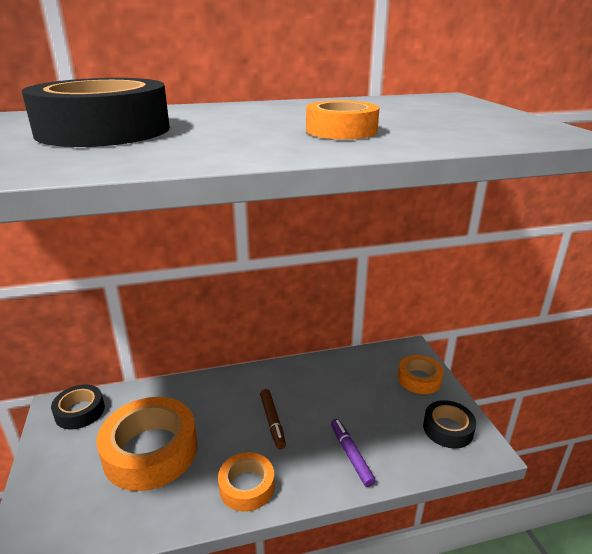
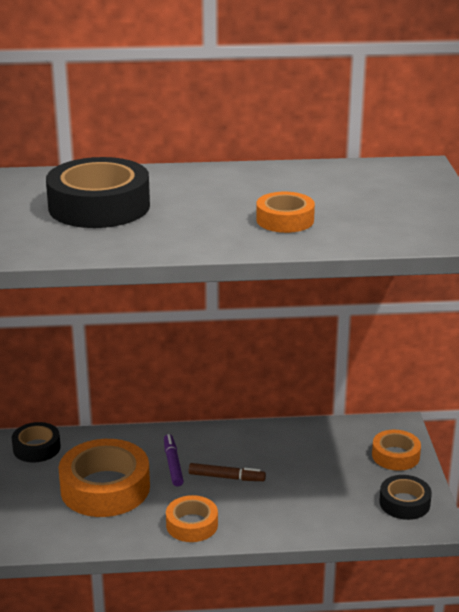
camera: 10 degrees right, 0 degrees up
brown marker [260,389,286,449] -> brown marker turned 75 degrees counterclockwise [189,463,266,481]
purple marker [331,419,375,487] -> purple marker moved to [164,434,184,486]

